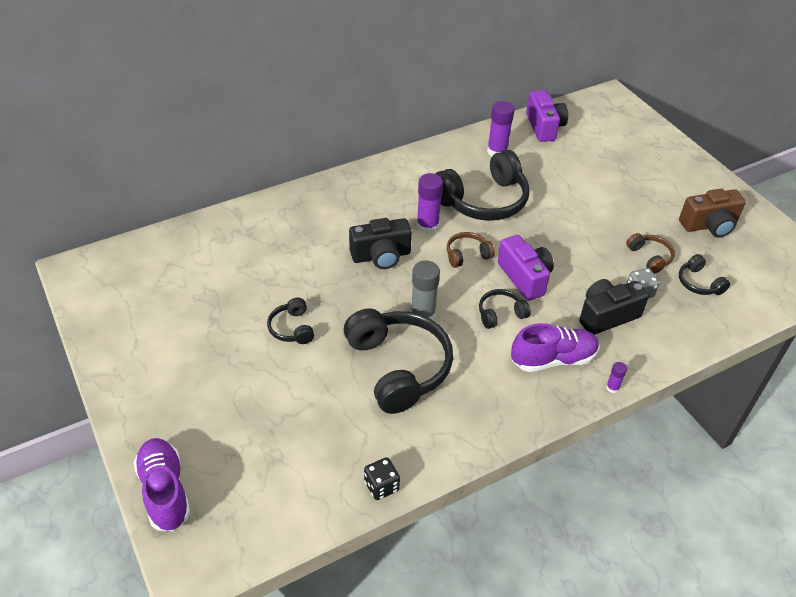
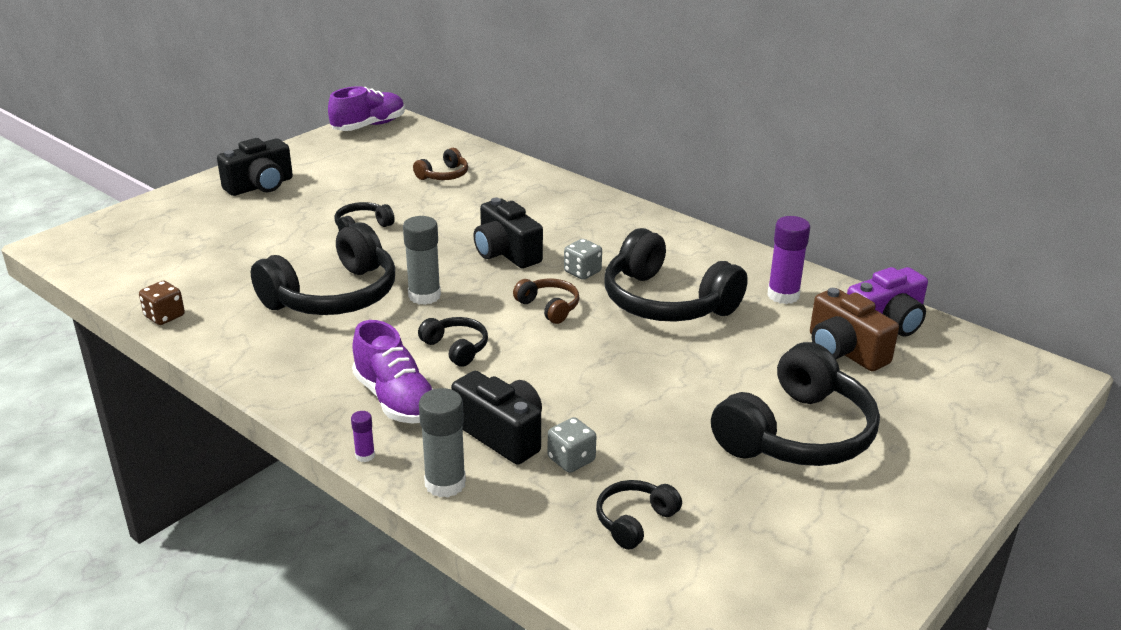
camera: 70 degrees right, 15 degrees down
purple shoe [134,438,191,531] -> purple shoe moved to [328,86,405,131]
black dice [364,457,400,500] -> brown dice [139,280,185,325]
purple glue stick [417,173,443,234] -> grey dice [564,239,602,280]
purple camera [498,235,554,301] -> none
brown headphones [626,233,675,274] -> brown headphones moved to [413,148,468,180]
brown camera [679,189,746,237] -> brown camera moved to [810,288,899,371]
none -> black camera [217,138,293,196]
none -> grey glue stick [419,388,466,497]
none -> black headphones [711,342,880,466]

